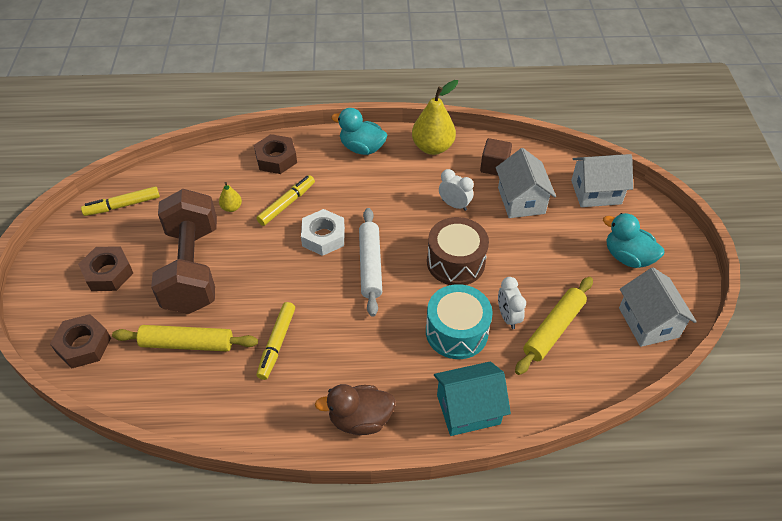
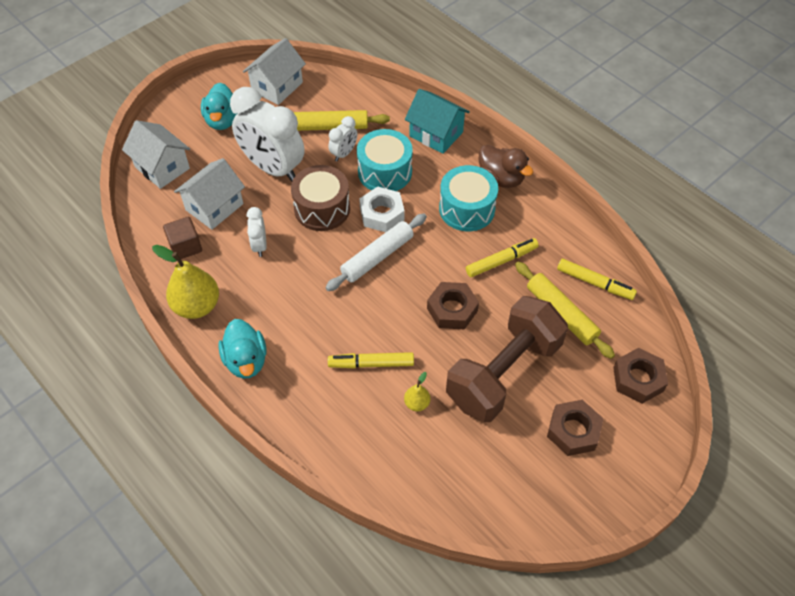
camera: 130 degrees left, 5 degrees up
yellow marker [81,186,160,216] -> yellow marker moved to [557,259,637,300]
brown nut [254,134,297,174] -> brown nut moved to [427,282,479,329]
white nut [301,209,345,256] -> white nut moved to [359,186,405,232]
none -> white clock [230,87,305,182]
none -> turquoise drum [439,165,498,231]

